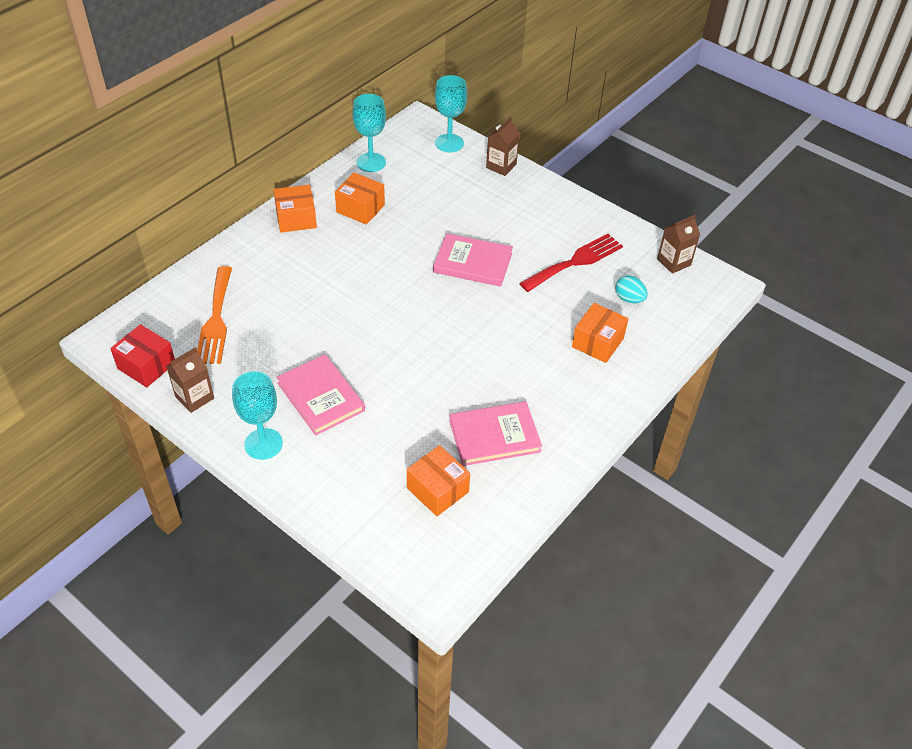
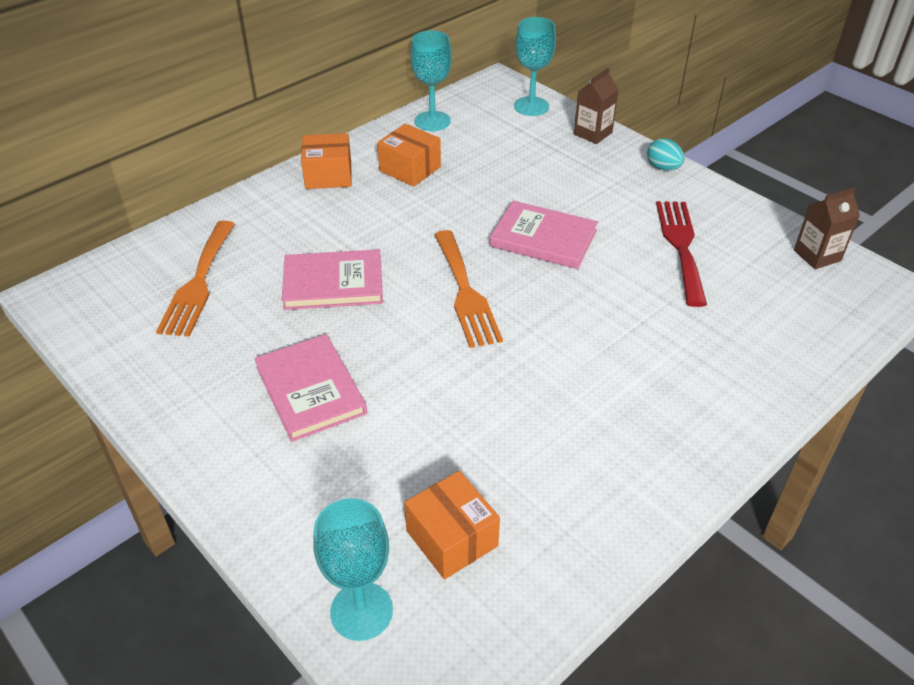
camera: 10 degrees right, 5 degrees down
red box [110,324,175,387] -> none
brown carton [166,347,214,413] -> none
turquoise goblet [232,371,283,460] -> turquoise goblet moved to [313,498,393,641]
pink book [449,401,542,466] -> pink book moved to [282,249,383,310]
red fork [519,234,623,292] -> red fork turned 60 degrees counterclockwise [656,201,707,307]
orange box [572,303,629,363] -> none
turquoise egg [615,275,648,303] -> turquoise egg moved to [647,138,684,171]
none -> orange fork [434,230,503,348]

